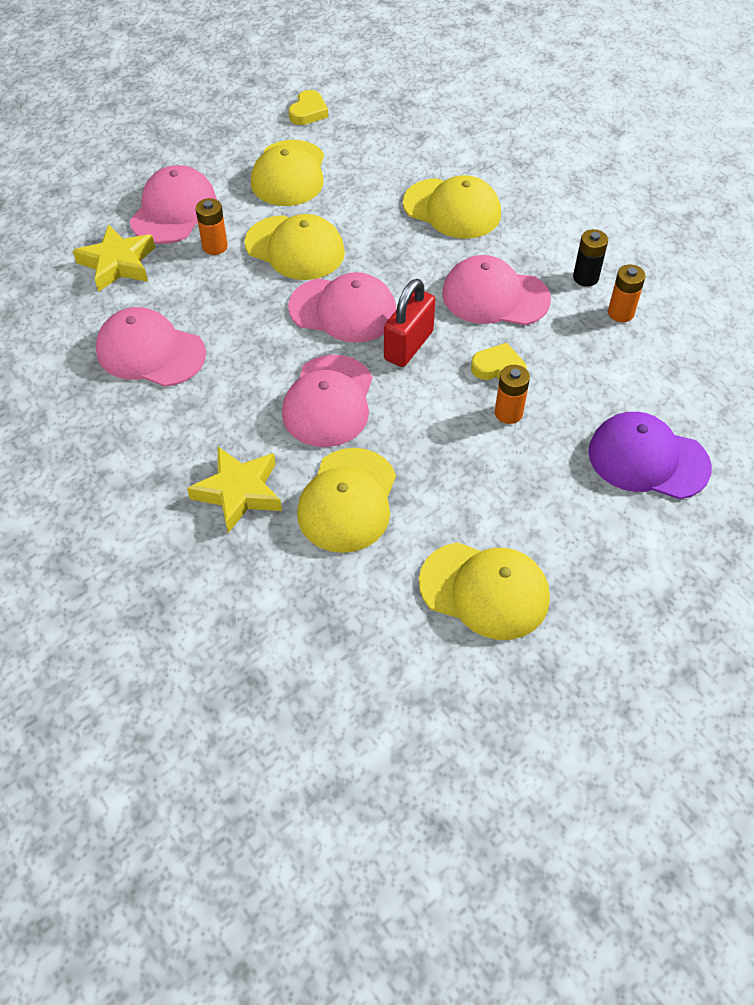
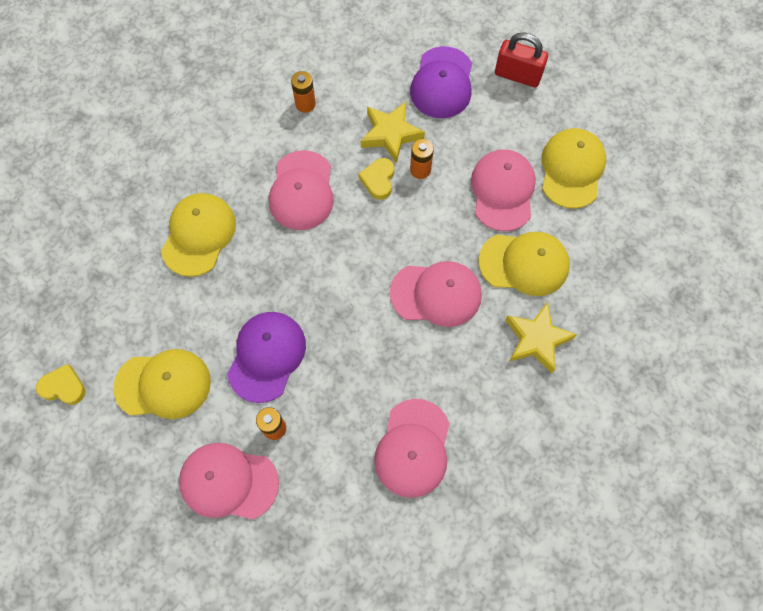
camera: 100 degrees left, 15 degrees up
yellow star [73,224,155,292] -> yellow star moved to [361,102,425,164]
yellow cap [244,214,345,280] -> purple cap [227,312,306,403]
pink cap [288,272,397,343] -> pink cap moved to [471,149,536,232]
red padlock [384,279,435,367] -> red padlock moved to [495,32,548,87]
black battery [573,229,608,287] -> none

